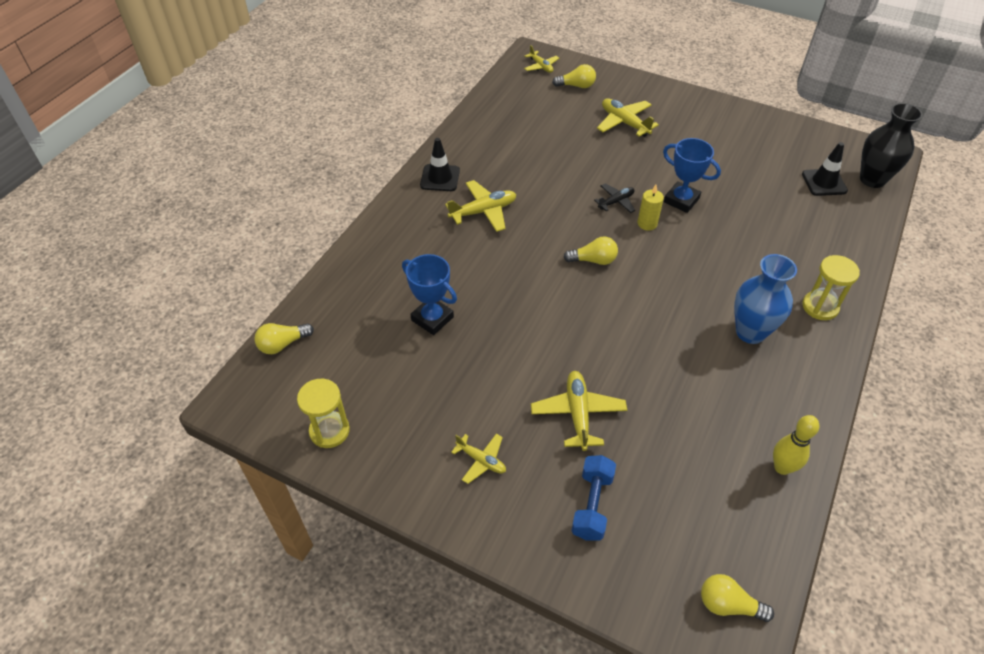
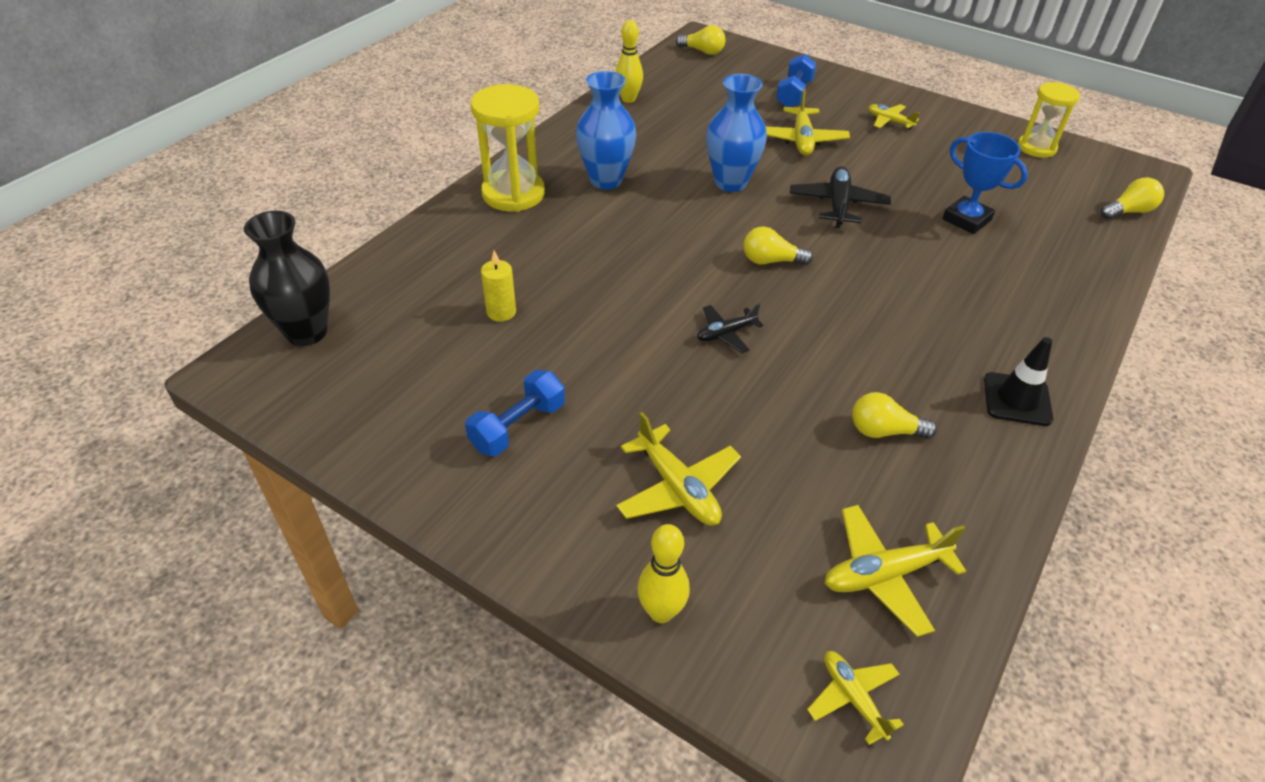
camera: 175 degrees left, 5 degrees down
yellow plane [445,180,516,232] -> yellow plane moved to [825,505,966,637]
yellow light bulb [552,64,596,88] -> yellow light bulb moved to [852,392,937,439]
yellow candle [637,185,664,231] -> yellow candle moved to [481,251,516,322]
blue trophy [663,138,721,213] -> none
black traffic cone [802,142,848,196] -> none
yellow hourglass [802,255,860,320] -> yellow hourglass [471,84,545,212], size x1.53
none -> blue dumbbell [465,370,565,456]
none -> yellow bowling pin [637,524,690,623]
none -> blue vase [706,74,767,192]
none -> black plane [790,166,891,228]

